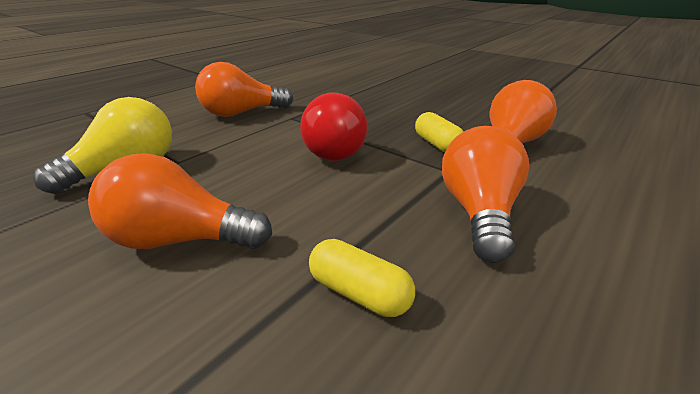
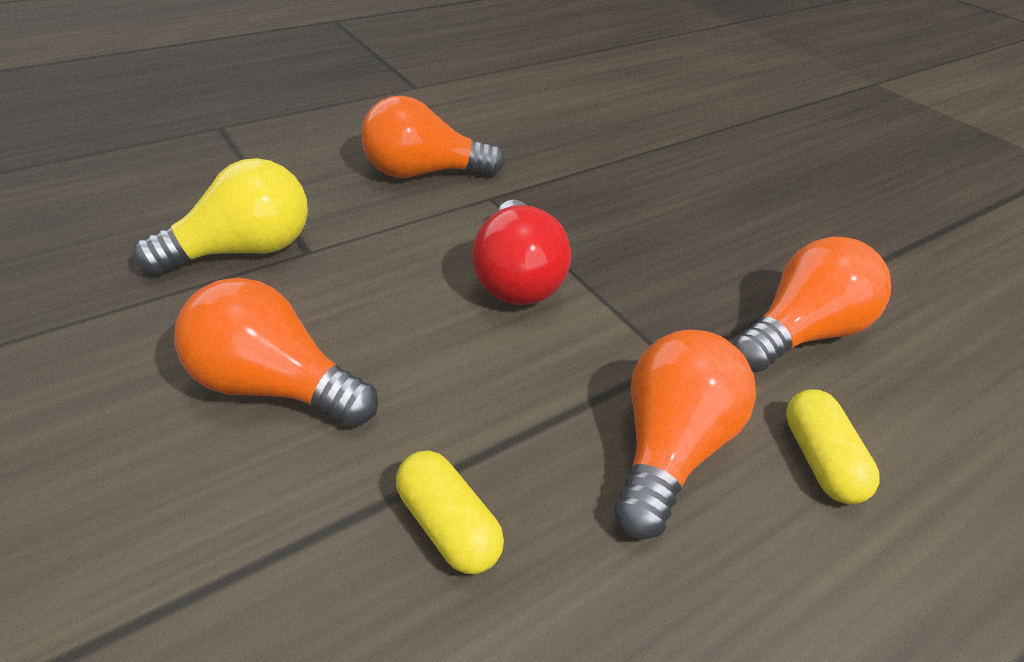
camera: 15 degrees right, 10 degrees up
yellow capsule [415,112,464,152] -> yellow capsule moved to [786,389,879,504]

